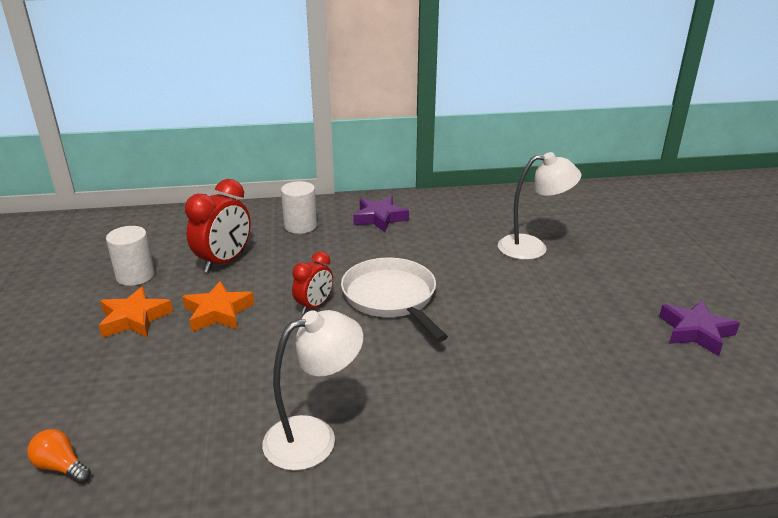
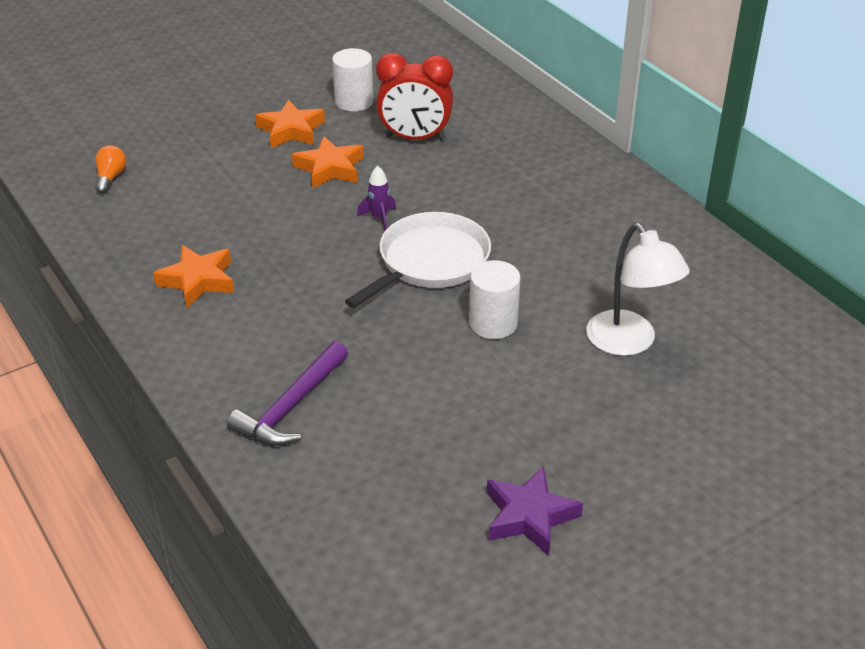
camera: 65 degrees right, 10 degrees up
white lamp [262,310,363,471] -> orange star [153,245,234,308]
white cylinder [281,181,317,234] -> white cylinder moved to [469,260,521,339]
red clock [292,251,333,314] -> purple rocket [357,166,396,231]
purple star [353,196,409,232] -> none
none -> purple hammer [227,341,348,446]

